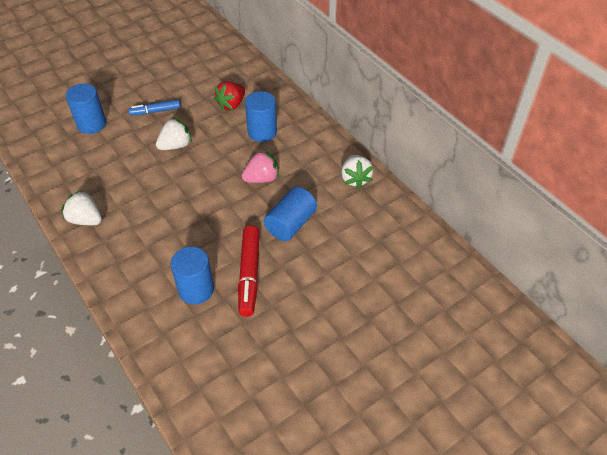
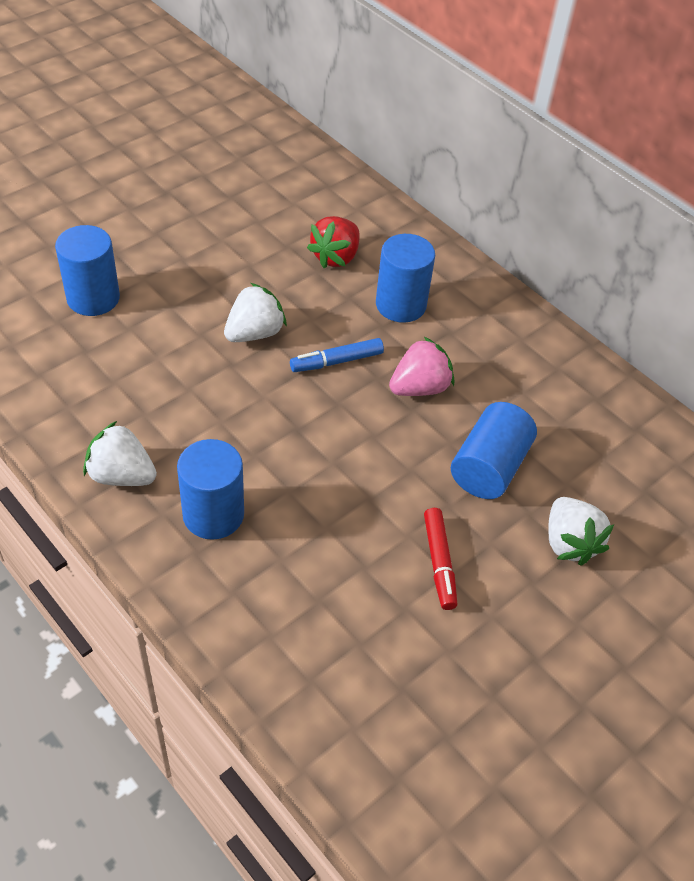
camera: 10 degrees left, 0 degrees up
blue marker [128,100,180,116] -> blue marker moved to [290,338,384,372]
blue cylinder [171,247,214,305] -> blue cylinder moved to [177,439,244,540]
red marker [238,226,260,317] -> red marker [424,508,458,610], size x0.62
white strawberry [341,155,373,189] -> white strawberry moved to [548,497,614,566]

